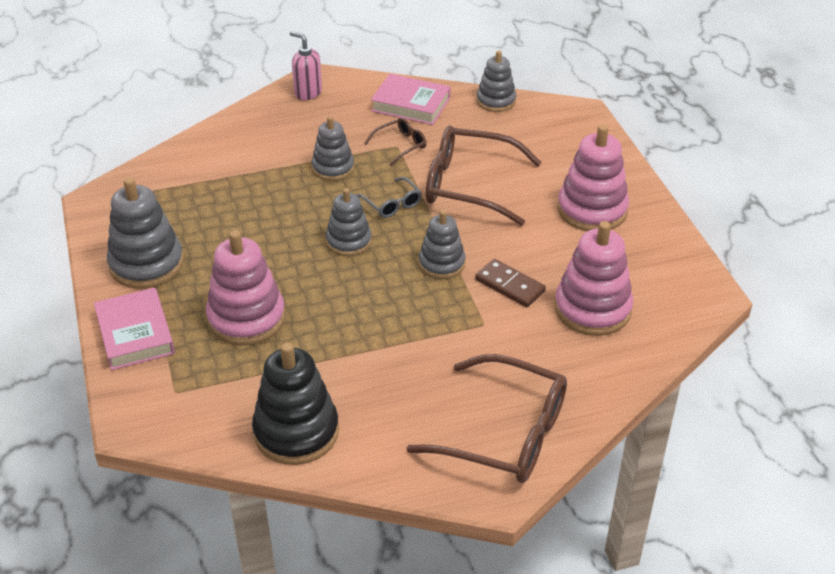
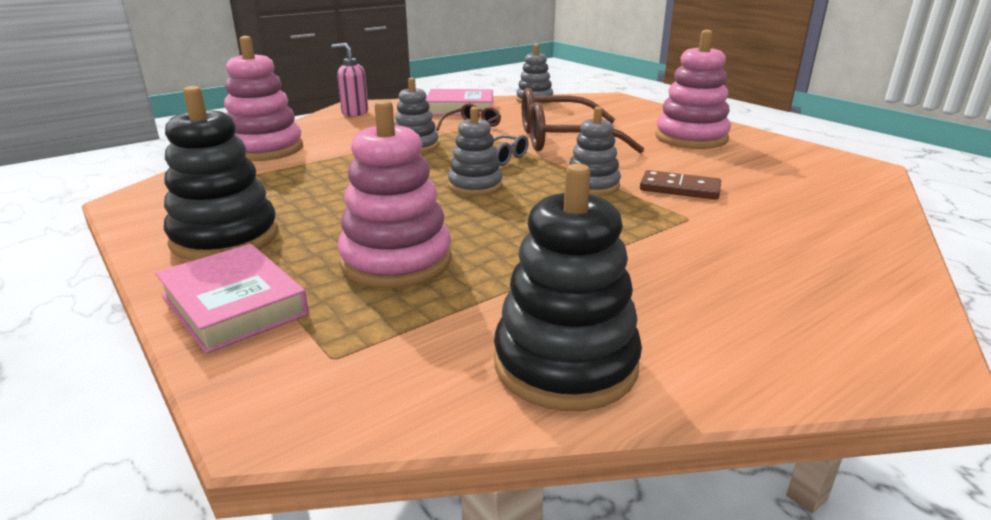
camera: 20 degrees left, 15 degrees down
grey stacking toy [107,177,184,289] -> black stacking toy [164,86,278,261]
brown glasses [407,354,567,483] -> none
pink stacking toy [555,221,633,336] -> pink stacking toy moved to [224,36,303,161]

